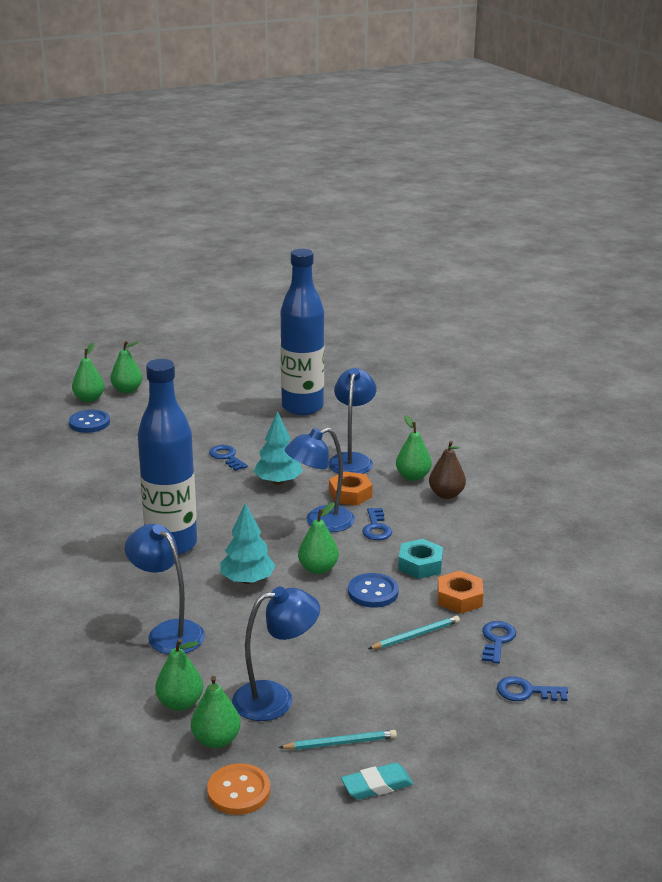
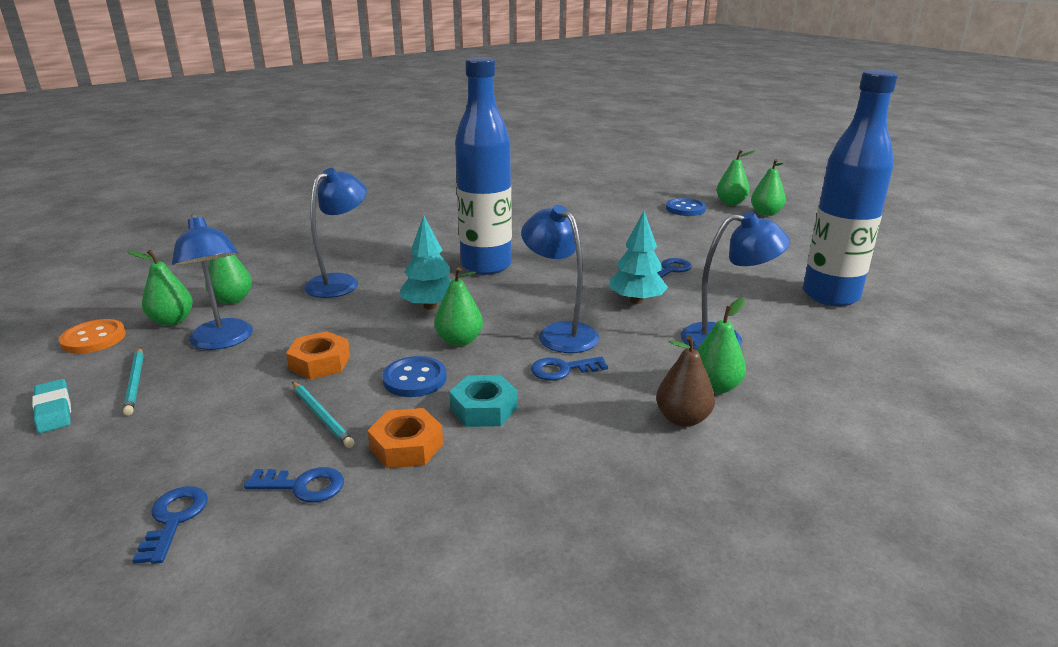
camera: 80 degrees right, 0 degrees up
orange nut [329,471,372,506] -> orange nut moved to [286,331,350,380]

